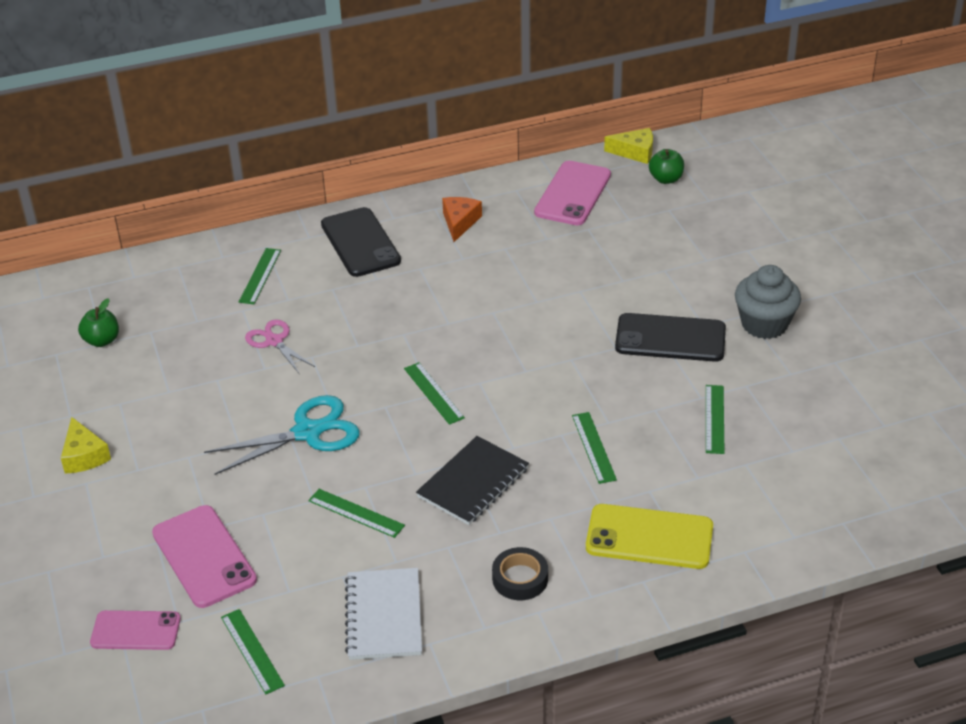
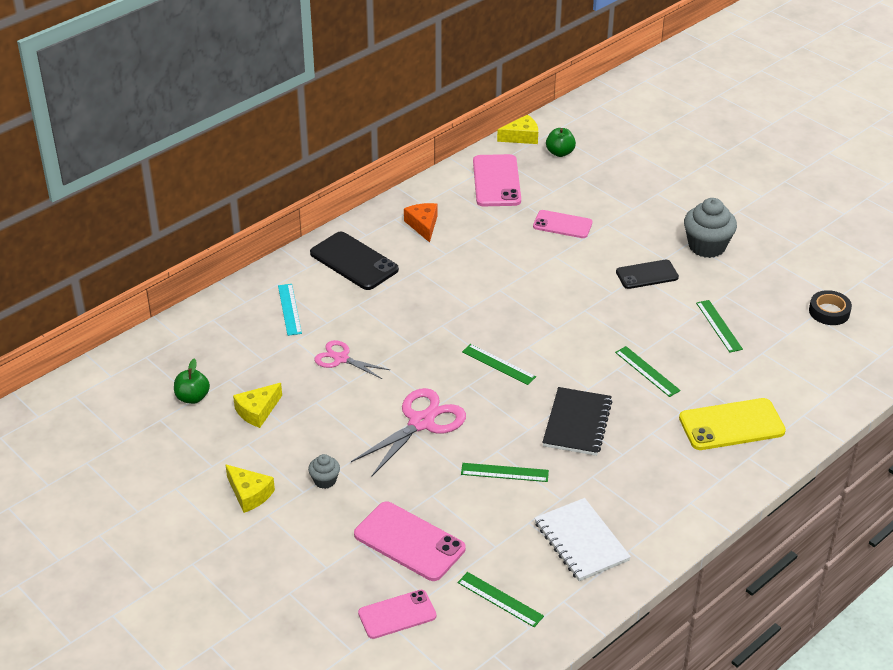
camera: 25 degrees left, 0 degrees up
turquoise scissors [204,395,360,475] -> pink scissors [351,388,466,477]
green ruler [239,248,281,304] -> turquoise ruler [278,284,302,336]
black tape [492,547,548,600] -> black tape moved to [809,290,852,325]
black phone [615,313,726,362] -> black phone [616,260,679,289], size x0.66
none -> yellow cheese [233,383,282,428]
none -> grey cupcake [308,454,340,489]
none -> pink phone [533,210,592,238]

